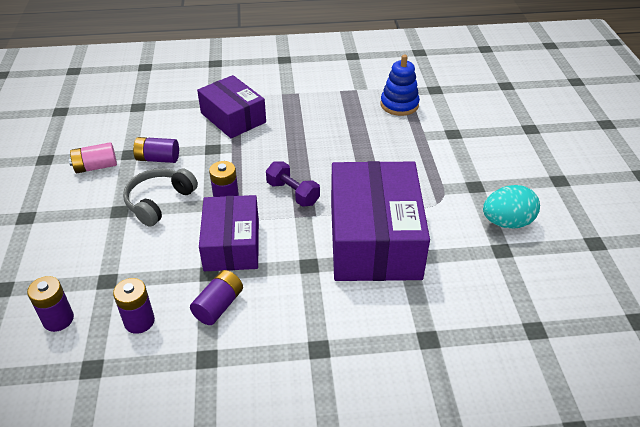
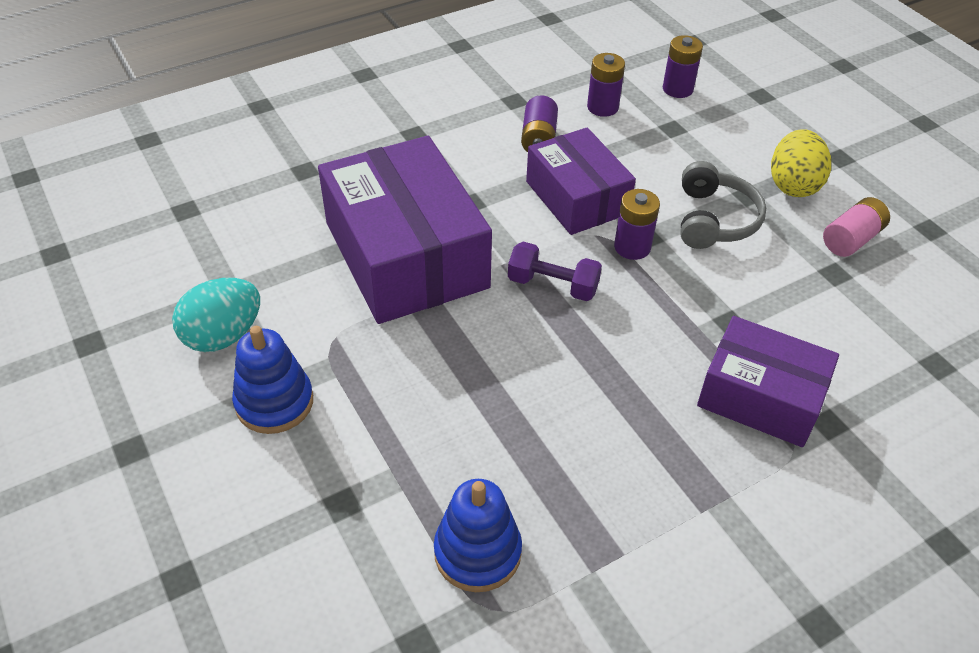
camera: 155 degrees right, 5 degrees up
purple battery [133,137,179,163] -> none
none -> blue stacking toy [232,326,313,434]
none -> yellow egg [771,129,831,197]

